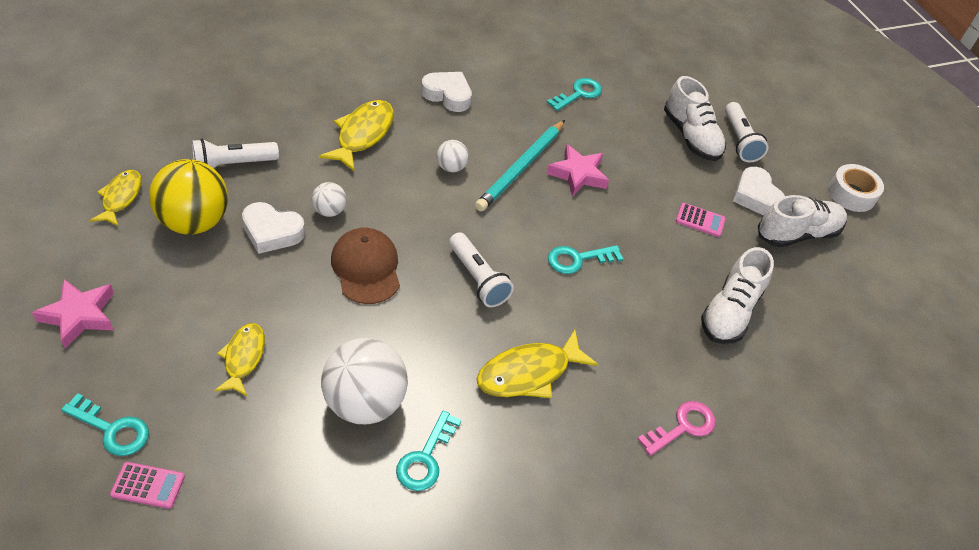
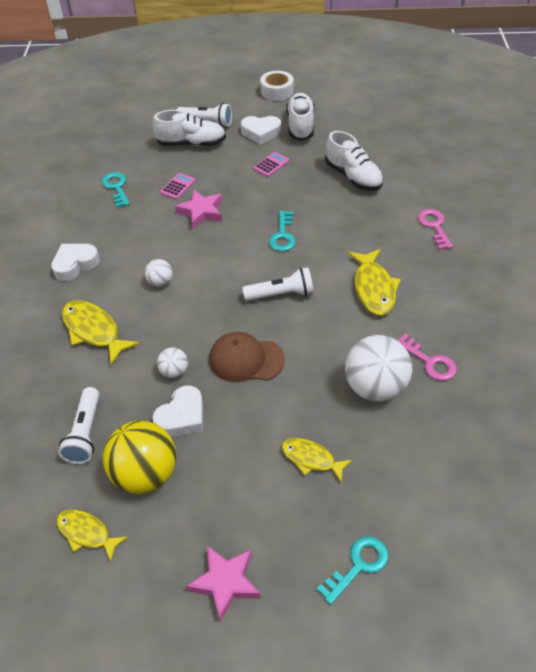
camera: 60 degrees left, 0 degrees up
pink calculator [110,462,185,509] -> pink calculator moved to [160,173,195,199]
turquoise key [396,411,461,491] -> pink key [397,333,457,381]
turquoise pencil [475,120,565,212] -> none

